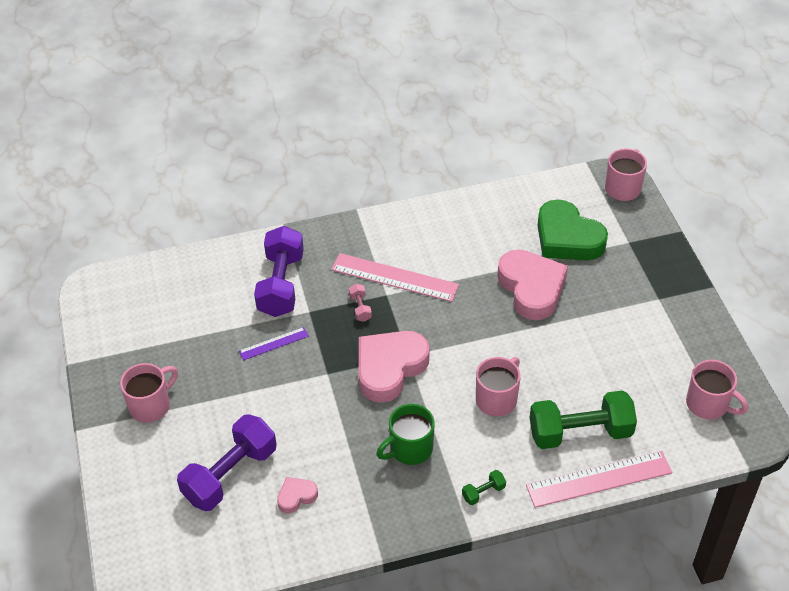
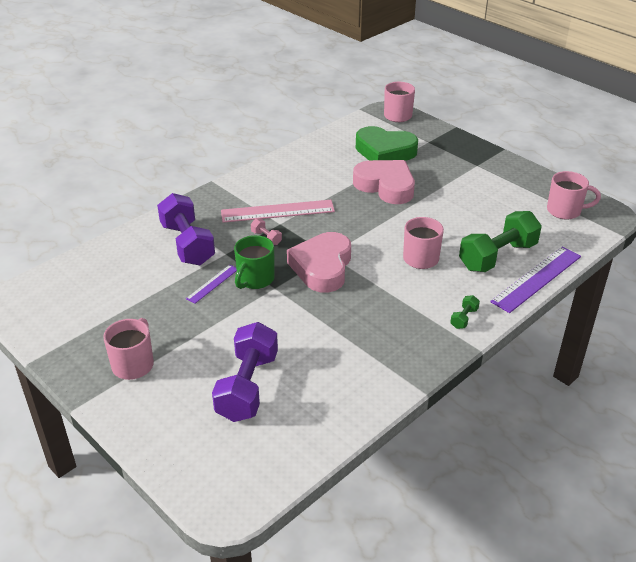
camera: 30 degrees left, 10 degrees down
pink heart [277,477,318,513] -> none
green mug [376,404,435,465] -> green mug moved to [234,235,275,289]
pink ruler [526,451,673,508] -> purple ruler [490,247,581,313]

